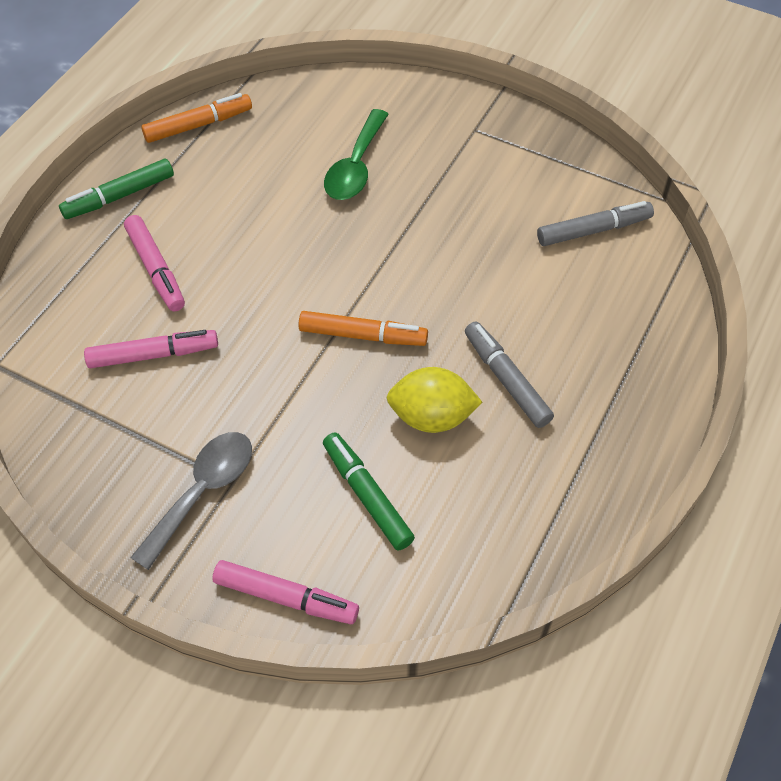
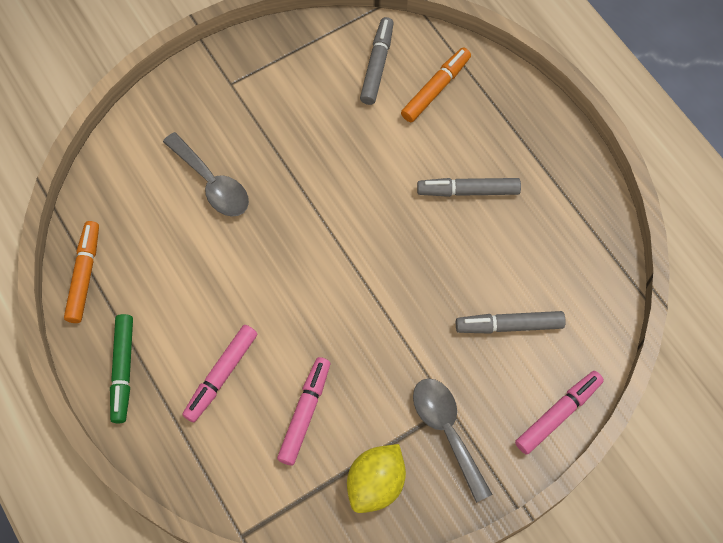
camera: 60 degrees left, 10 degrees up
pink marker [124,215,185,311] -> pink marker turned 120 degrees clockwise [182,325,257,422]
orange marker [298,311,428,346] -> orange marker moved to [401,47,471,122]
green marker [323,432,415,551] -> grey marker [456,311,566,334]
green spoon [324,109,389,200] -> grey spoon [163,132,249,217]
yellow lemon [386,367,482,433] -> yellow lemon moved to [347,444,406,513]

